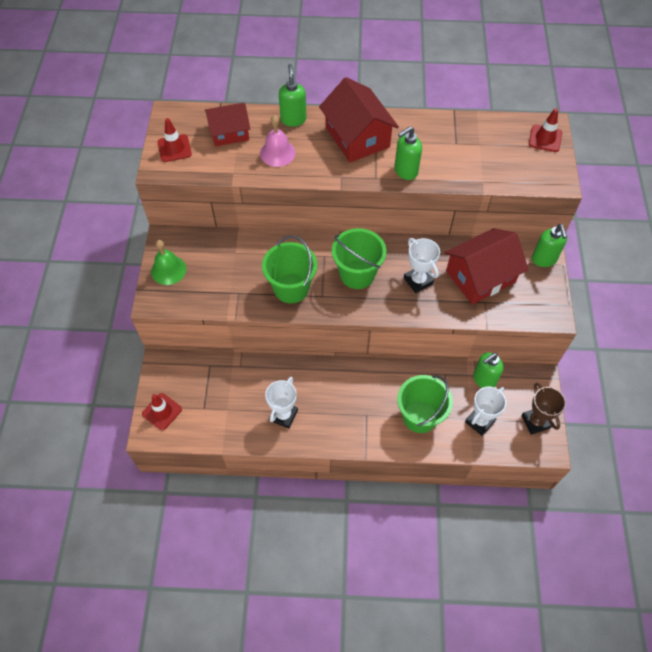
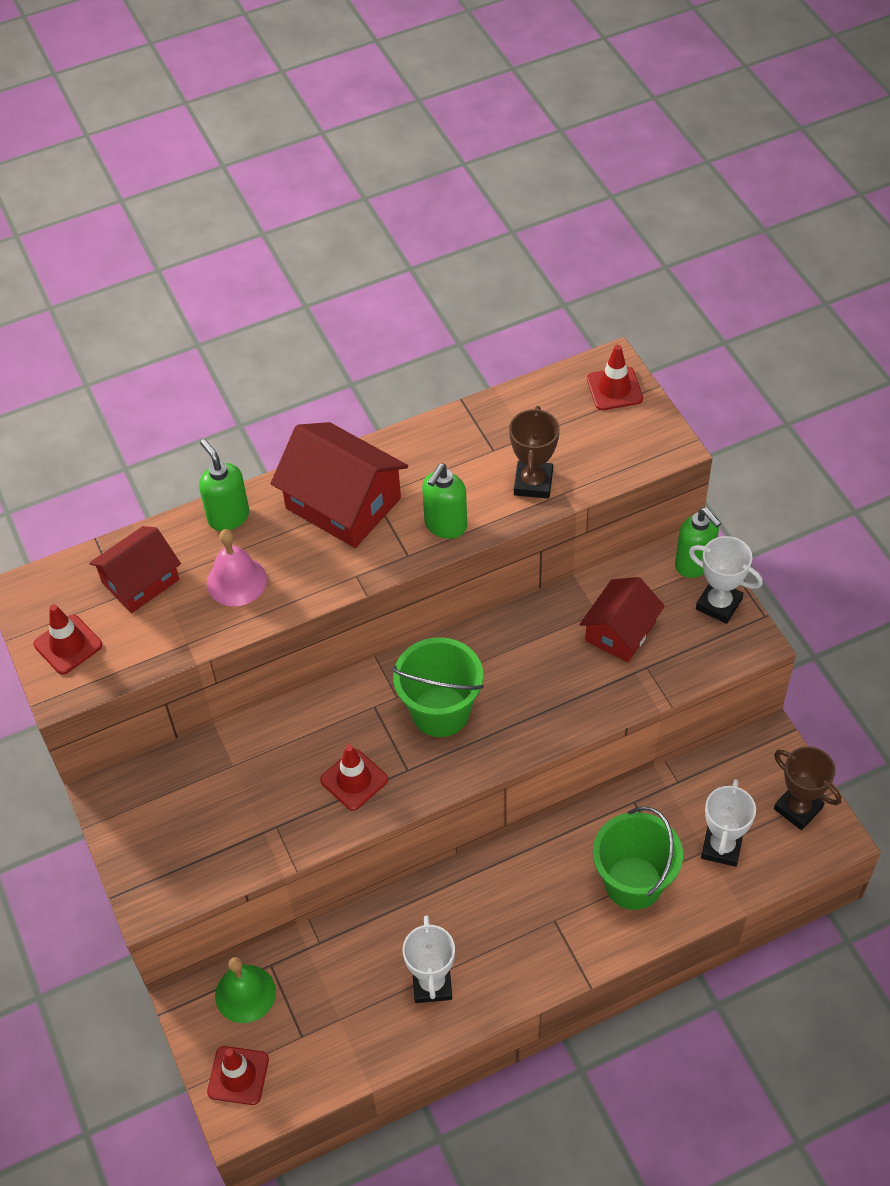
camera: 25 degrees left, 5 degrees down
green bell [151,240,186,285] -> green bell moved to [215,957,276,1023]
green bucket [262,236,317,303] -> red traffic cone [320,744,388,811]
white trophy [404,238,440,293] -> white trophy moved to [689,536,763,624]
red house [444,228,529,305] -> red house [580,577,665,663], size x0.66
green soap dispenser [473,352,504,388] -> none
none -> brown trophy [509,406,560,498]

